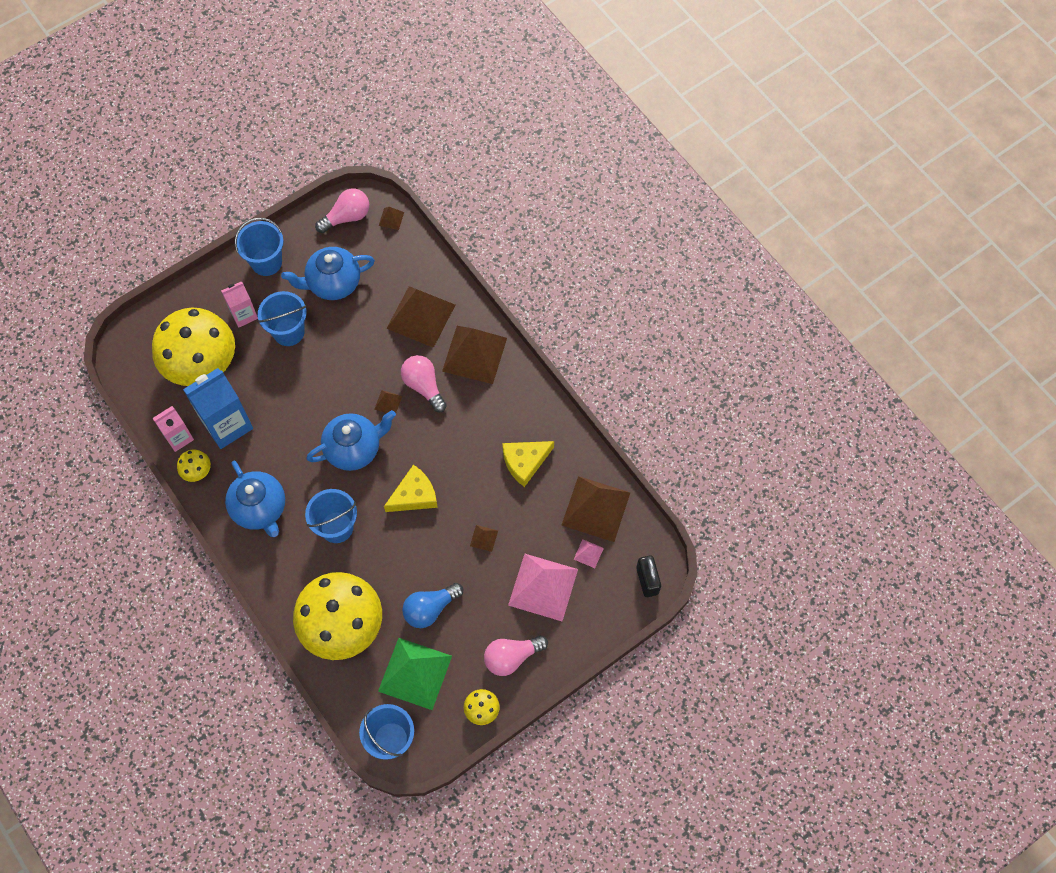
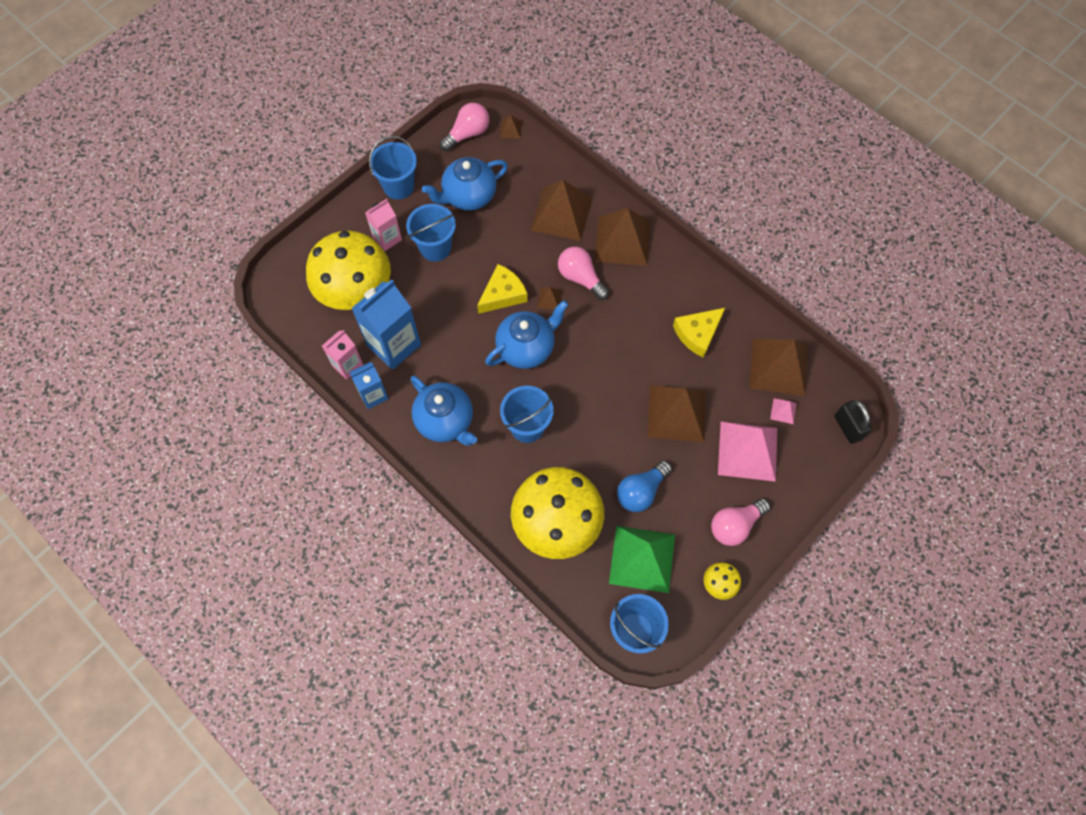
camera: 10 degrees left, 0 degrees up
yellow mushroom [177,450,211,482] -> blue carton [349,362,388,409]
yellow cheese [384,465,438,512] -> yellow cheese moved to [477,264,528,314]
brown pyramid [470,525,498,552] -> brown pyramid [647,385,706,442], size x2.41

